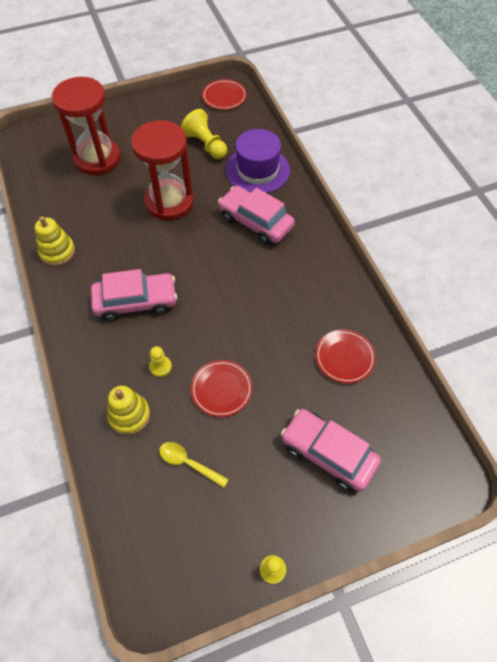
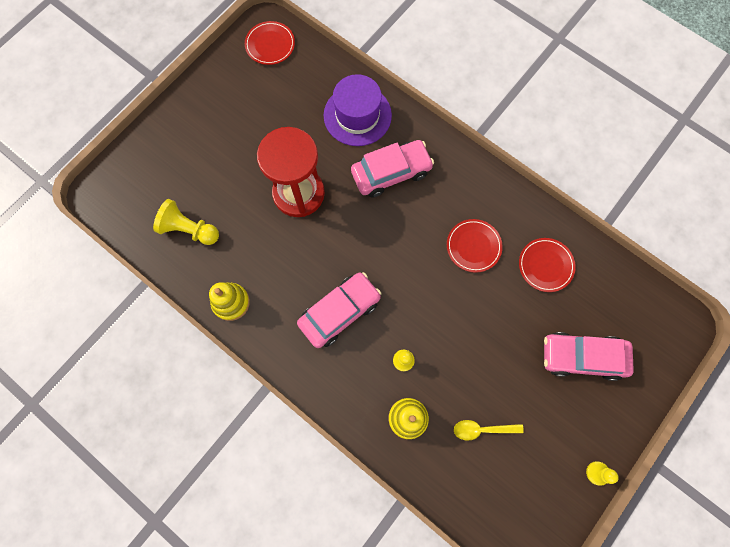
camera: 30 degrees left, 15 degrees up
red hourglass [52,77,120,175] -> none
yellow pawn [181,109,227,159] -> yellow pawn moved to [153,199,219,245]
red plate [191,360,253,417] -> red plate moved to [447,219,503,273]
pink car [218,186,295,245] -> pink car turned 150 degrees clockwise [351,140,434,198]

